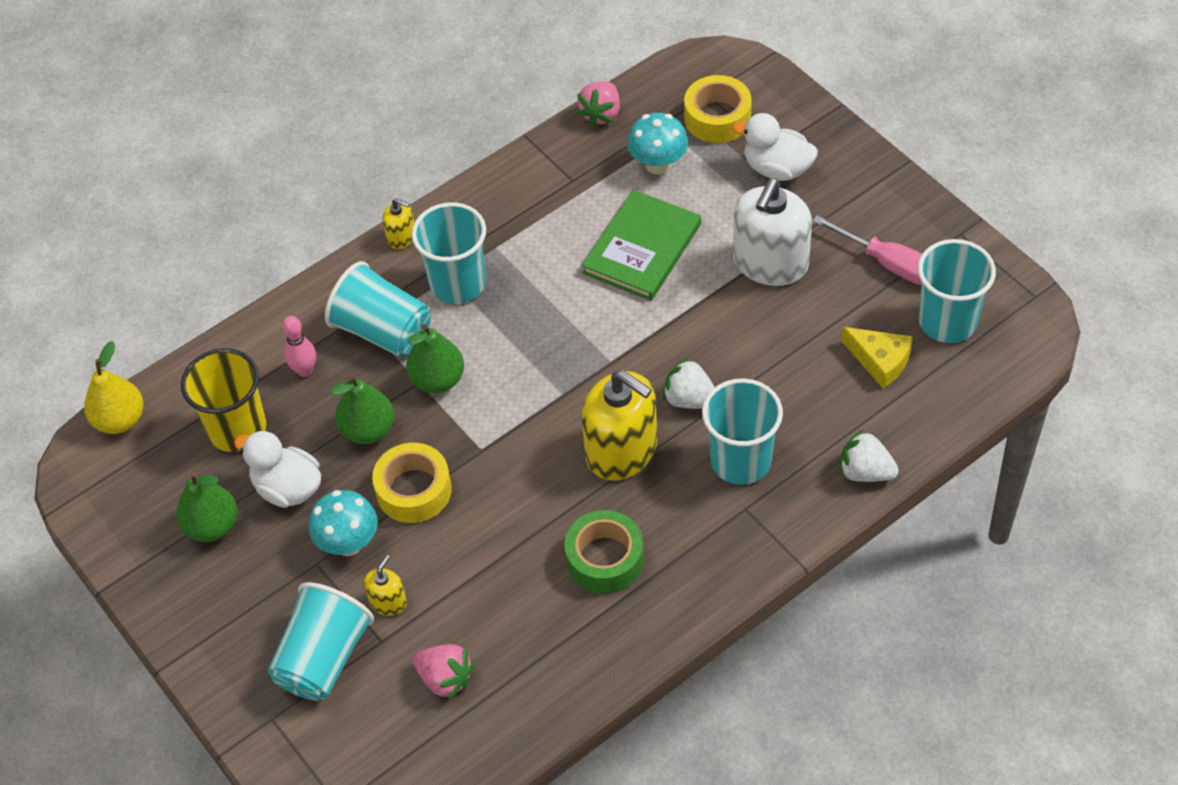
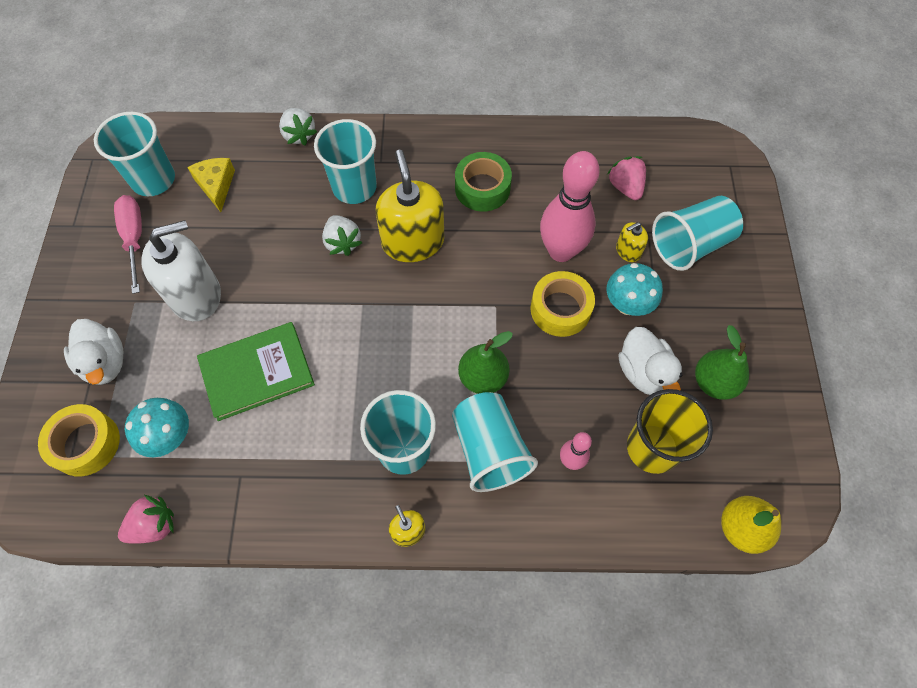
camera: 145 degrees left, 10 degrees up
green pear [331,375,394,444] -> none
none -> pink bowling pin [540,151,599,262]

